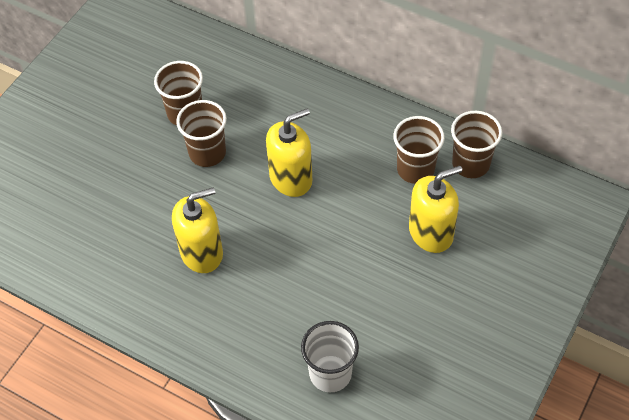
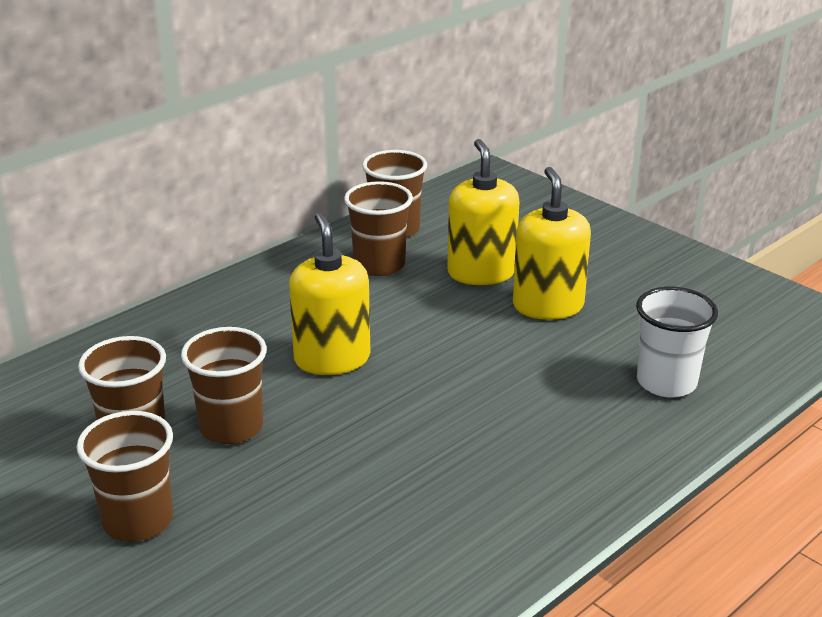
camera: 75 degrees left, 25 degrees down
yellow soap dispenser [172,187,223,273] -> yellow soap dispenser moved to [513,167,591,320]
none -> brown cup [76,411,173,542]

